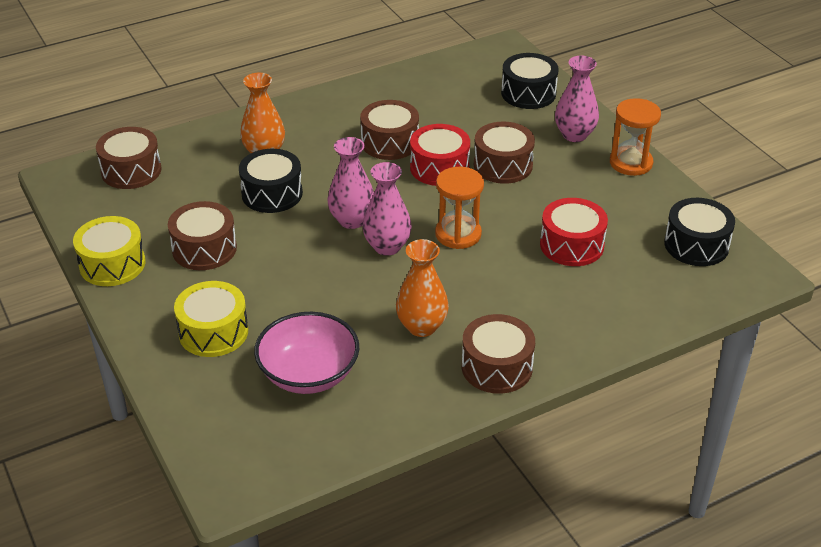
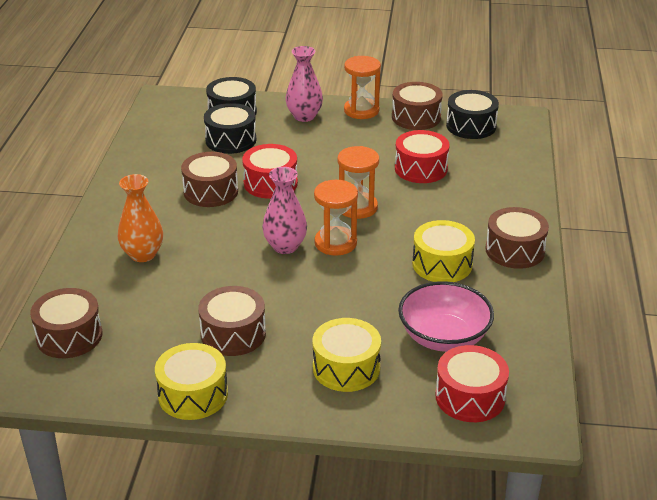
camera: 55 degrees left, 5 degrees down
black drum [239,149,303,213] -> black drum moved to [204,103,256,154]
pink vase [363,162,412,256] -> orange hourglass [314,180,358,256]
orange vase [396,239,449,337] -> yellow drum [412,220,475,282]
brown drum [474,122,535,184] -> brown drum moved to [392,82,443,130]
none -> red drum [435,345,509,422]

